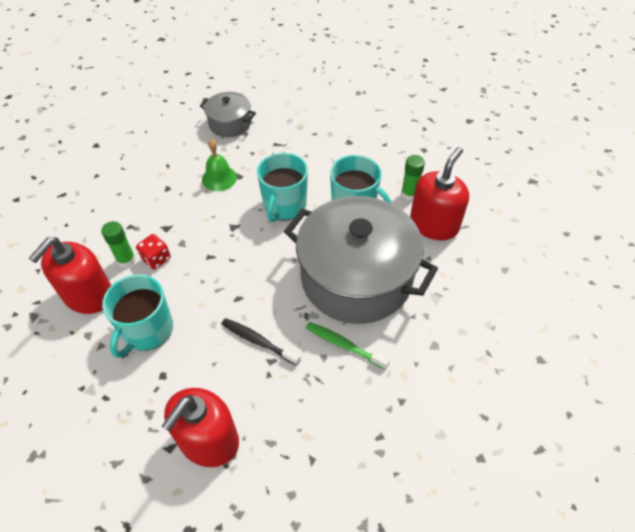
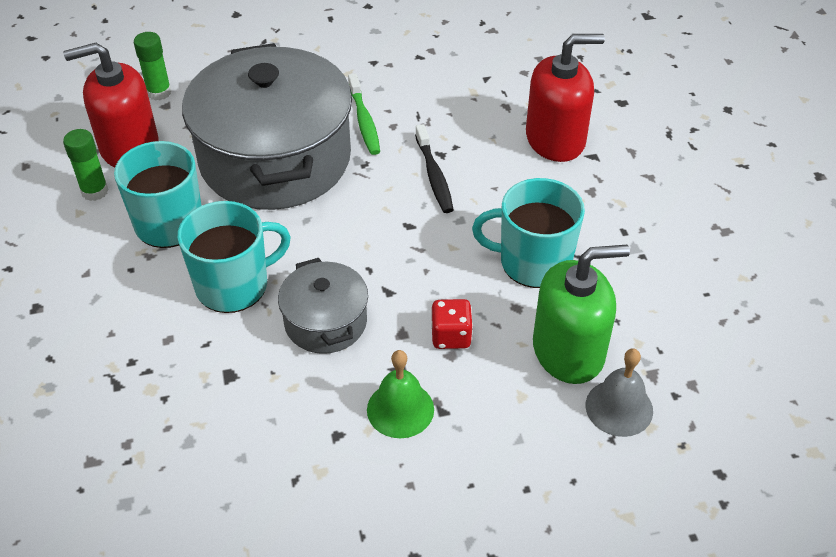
camera: 135 degrees left, 5 degrees down
red soap dispenser [29,237,111,314] -> green soap dispenser [533,245,630,384]
green glue stick [101,221,136,268] -> green glue stick moved to [134,32,171,101]
turquoise mug [102,274,173,358] -> turquoise mug turned 150 degrees counterclockwise [472,178,585,288]
grey pot [200,92,256,137] -> grey pot moved to [278,258,368,354]
green bell [202,139,237,191] -> green bell moved to [367,350,434,438]
none -> grey bell [586,348,653,437]

